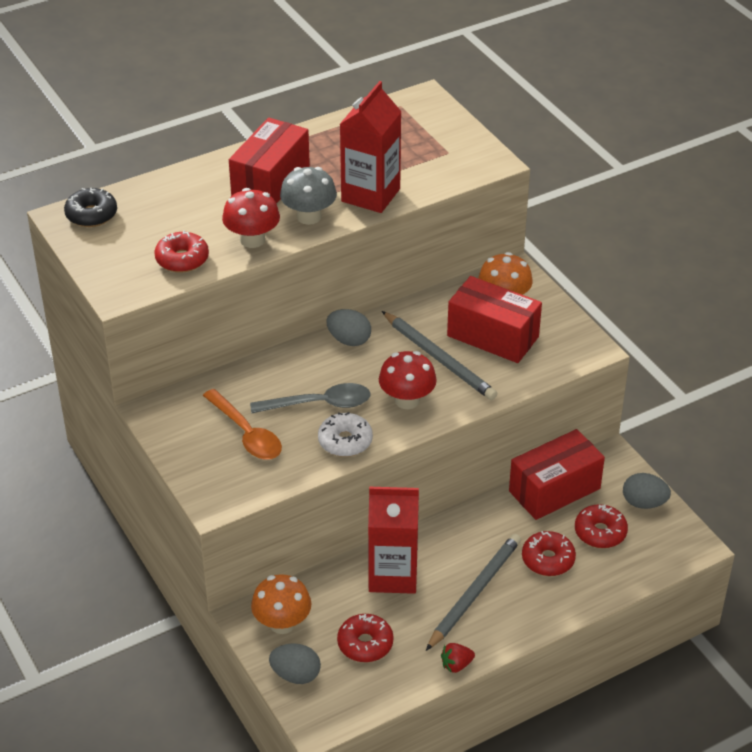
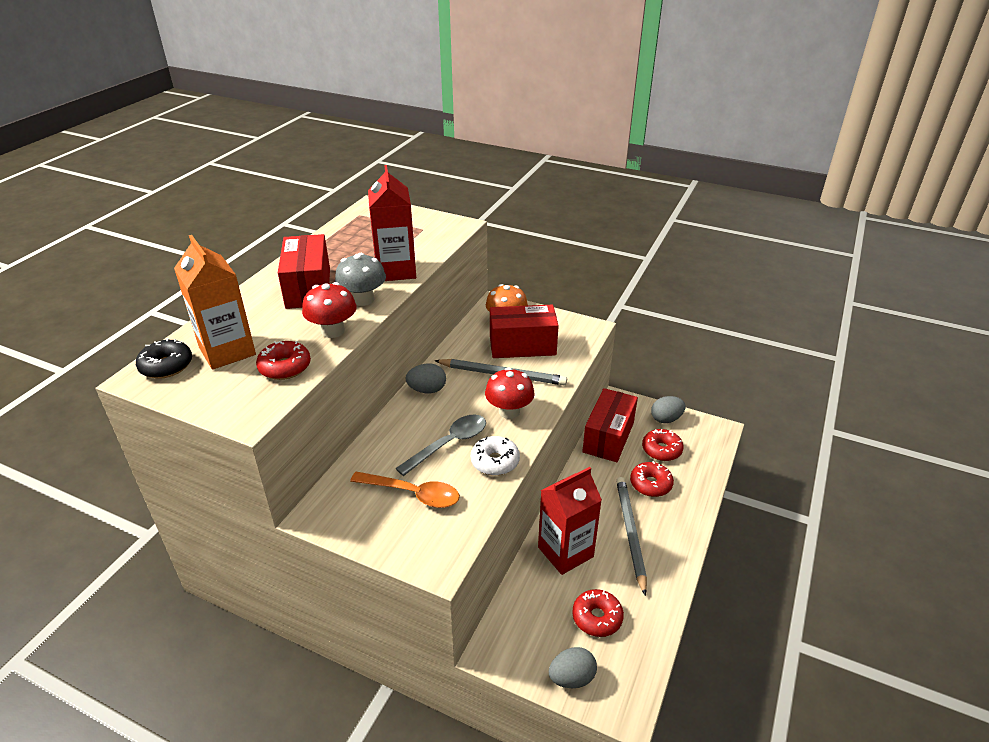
camera: 35 degrees left, 5 degrees down
orange mushroom [251,574,311,634] -> none
red strawberry [441,643,475,673] -> none
none -> orange carton [174,235,256,370]

